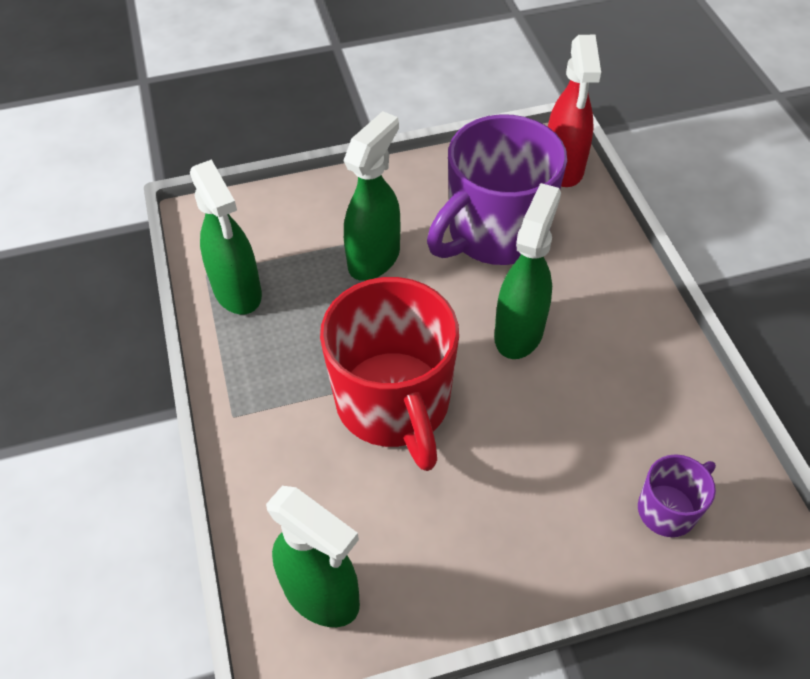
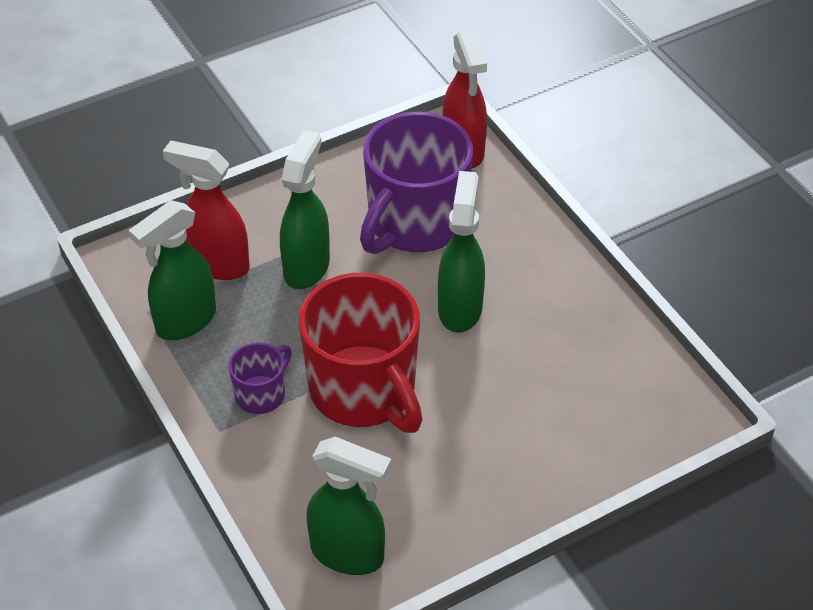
camera: 15 degrees left, 5 degrees down
green spray bottle [190,159,262,315] -> green spray bottle turned 90 degrees clockwise [129,200,216,340]
purple mug [638,454,716,537] -> purple mug moved to [228,342,292,414]
none -> red spray bottle [163,141,250,280]

